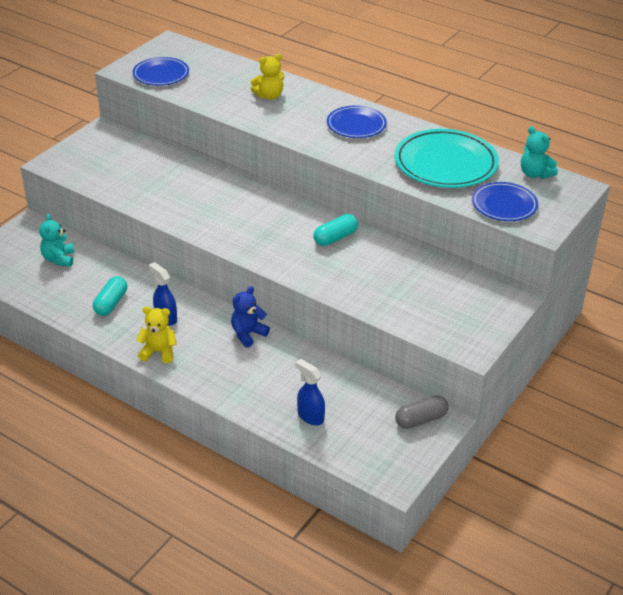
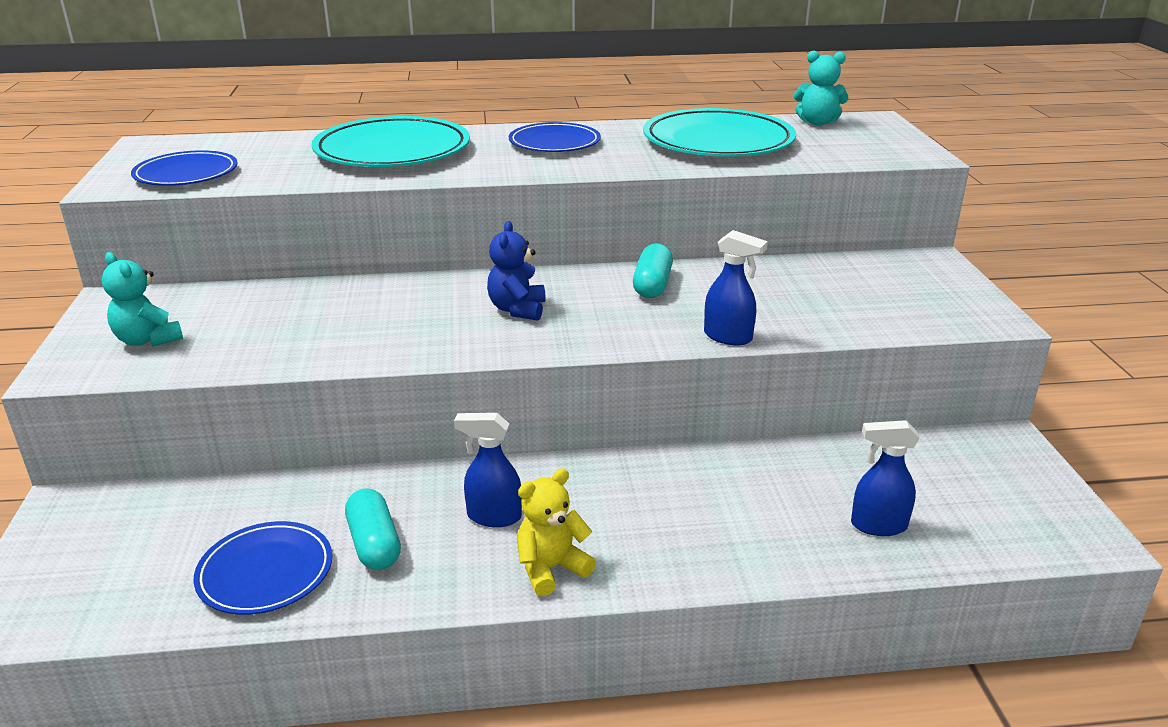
camera: 40 degrees left, 10 degrees down
turquoise teddy bear [39,214,74,267] -> turquoise teddy bear moved to [102,252,183,346]
blue teddy bear [231,286,270,348] -> blue teddy bear moved to [487,221,546,321]
yellow teddy bear [251,54,284,100] -> turquoise plate [312,116,470,167]
grey capsule [395,395,449,429] -> none
blue plate [472,182,538,221] -> blue plate moved to [194,521,332,615]
none -> blue spray bottle [704,230,768,345]

